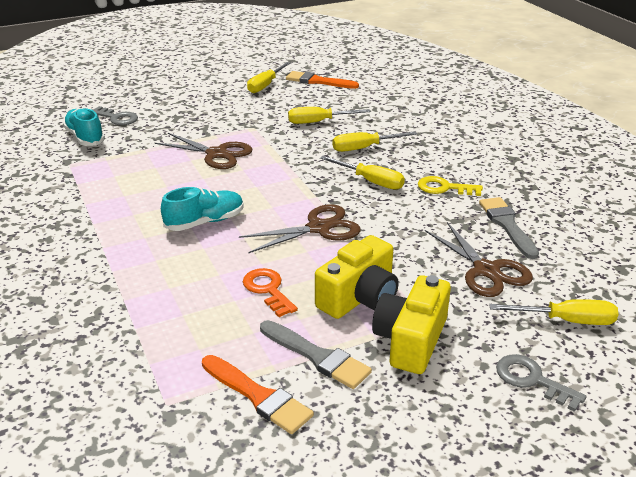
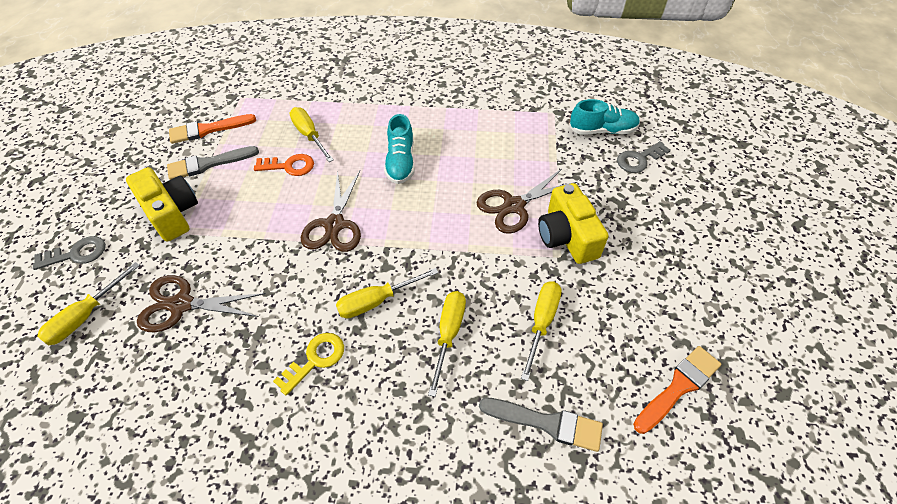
camera: 120 degrees right, 20 degrees up
yellow screwdriver [247,62,290,93] -> yellow screwdriver moved to [289,107,334,162]
yellow camera [315,235,399,319] -> yellow camera moved to [538,183,608,264]
grey brush [479,197,539,259] -> grey brush moved to [479,398,603,452]

